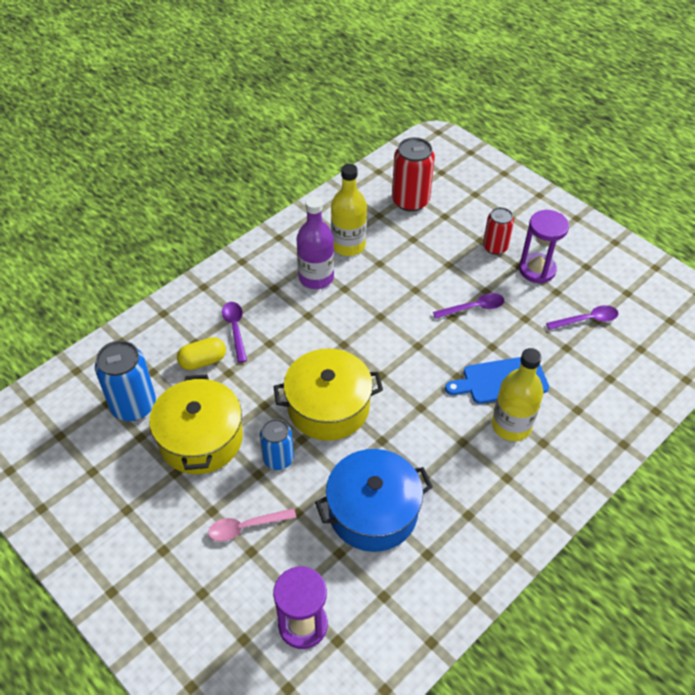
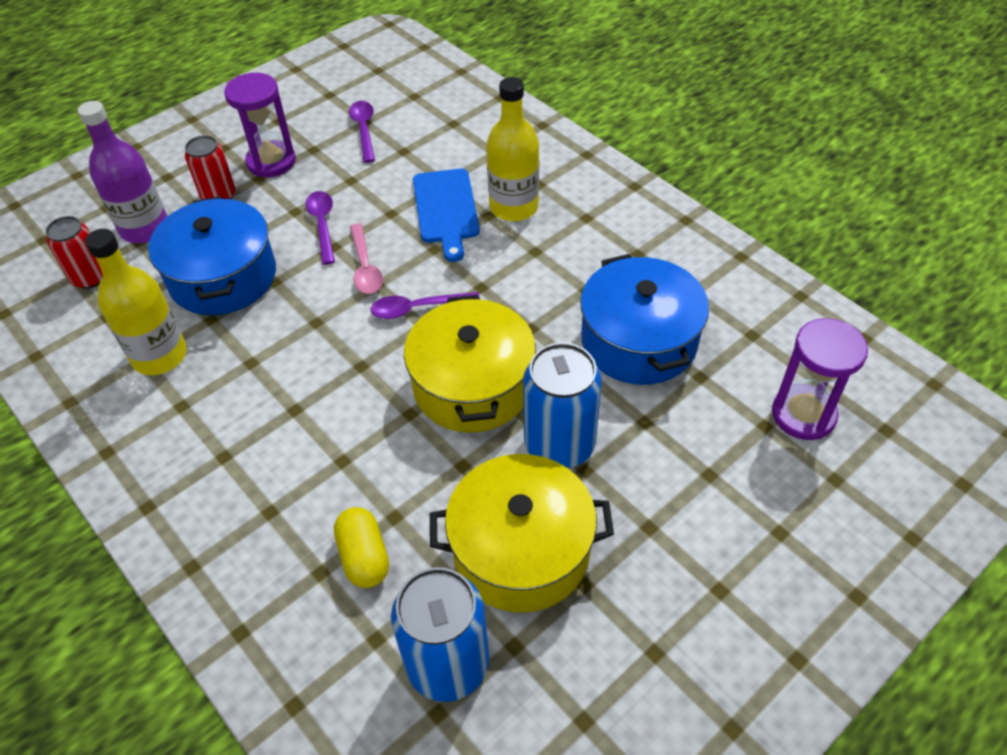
camera: 85 degrees left, 0 degrees up
pink spoon [208,508,296,541] -> pink spoon moved to [350,223,383,294]
purple spoon [222,302,247,363] -> purple spoon moved to [370,292,480,319]
blue can [260,419,294,470] -> blue can [523,342,602,468], size x1.57
purple bottle [297,196,334,289] -> purple bottle moved to [78,101,168,243]
red can [392,137,435,212] -> red can [45,216,103,289], size x0.64
none -> blue pot [148,196,276,315]

